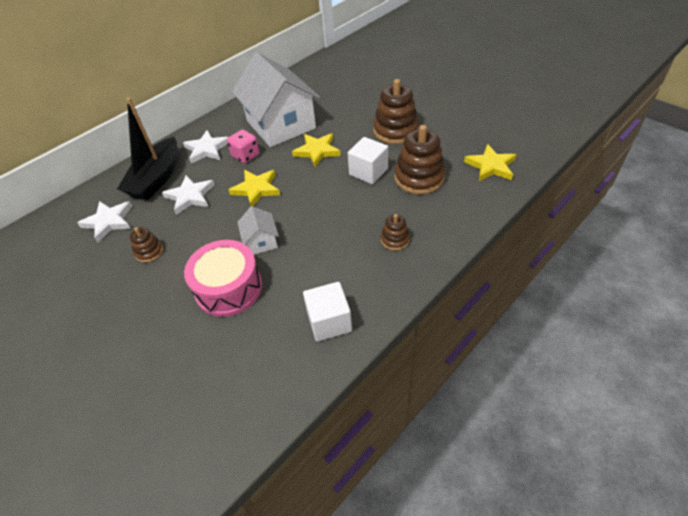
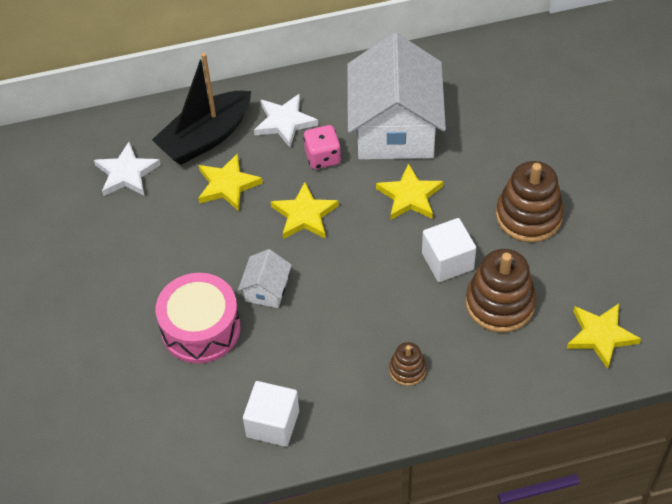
camera: 30 degrees right, 5 degrees up
brown stacking toy [130,227,163,263] -> none
white star [162,175,215,215] -> yellow star [198,153,263,211]

